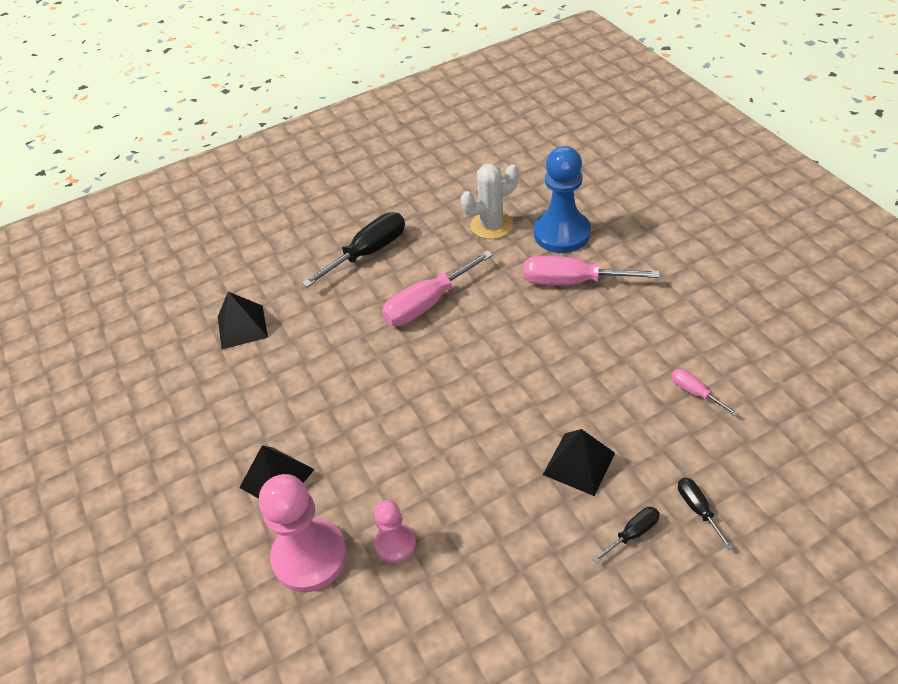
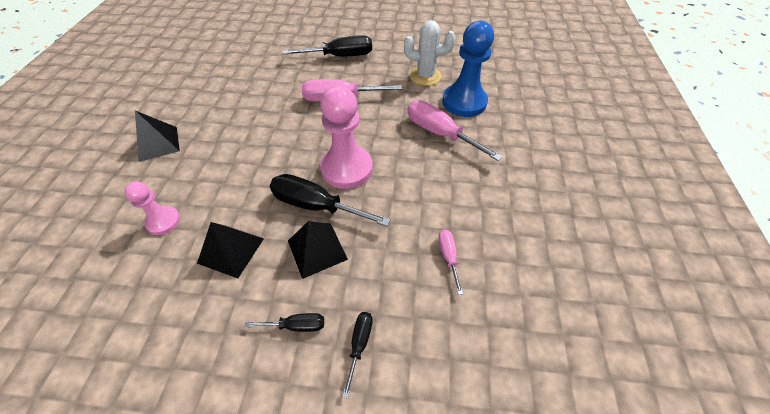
camera: 30 degrees right, 5 degrees up
black pyramid [218,292,268,349] -> black pyramid moved to [197,222,264,278]
pink pawn [259,474,347,592] -> pink pawn moved to [320,86,373,189]
none -> black screwdriver [269,174,391,227]

